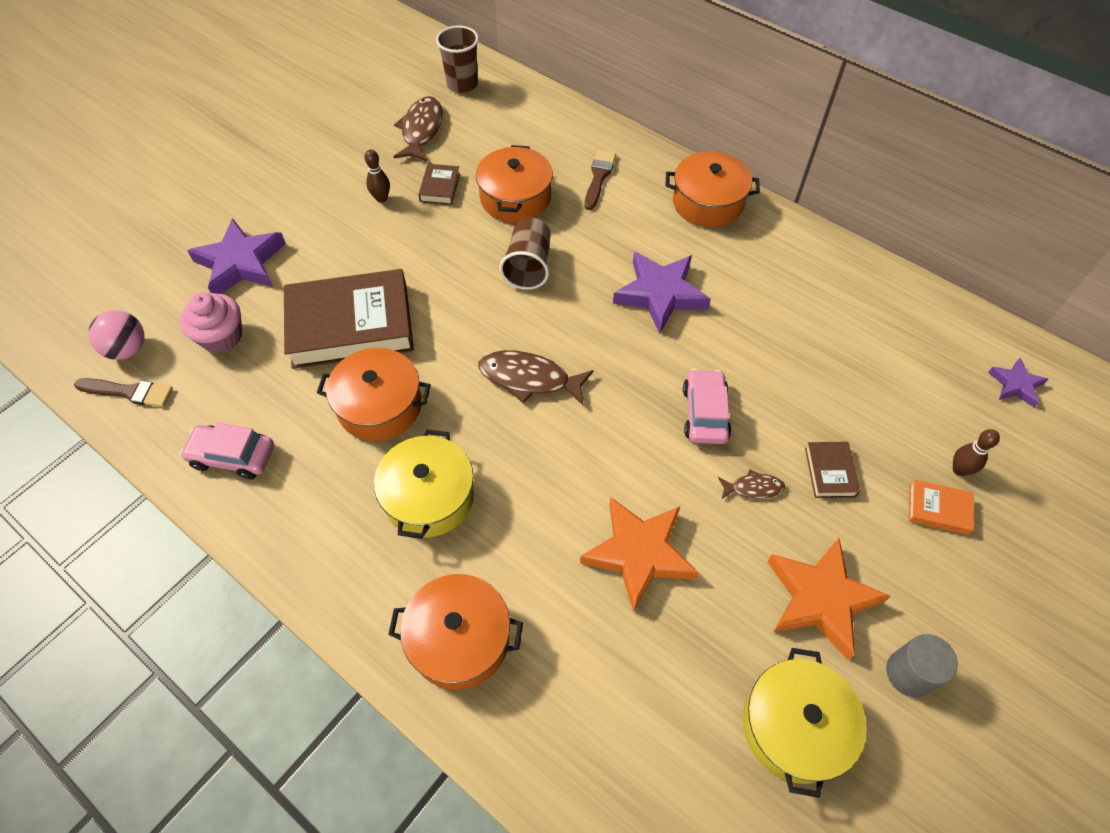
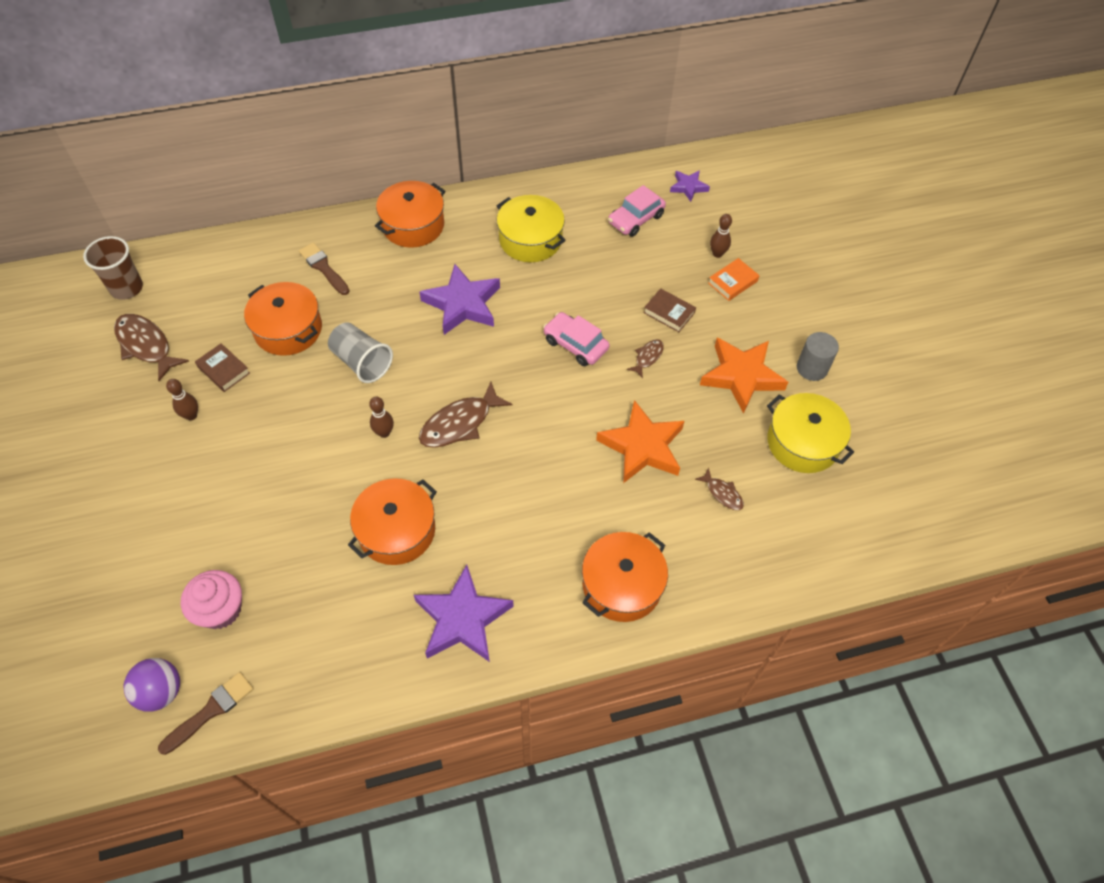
camera: 55 degrees left, 0 degrees up
pink ball [88,310,145,360] -> purple ball [124,658,180,712]
pink car [180,423,274,479] -> pink car moved to [608,185,666,237]
purple star [187,218,286,294] -> purple star moved to [414,565,514,662]
brown book [284,269,414,369] -> none
yellow pot [374,429,474,539] -> yellow pot moved to [497,195,566,262]
brown cup [499,218,551,290] -> grey cup [328,322,393,383]
none -> brown bowling pin [369,397,394,438]
none -> brown fish [695,468,744,510]

